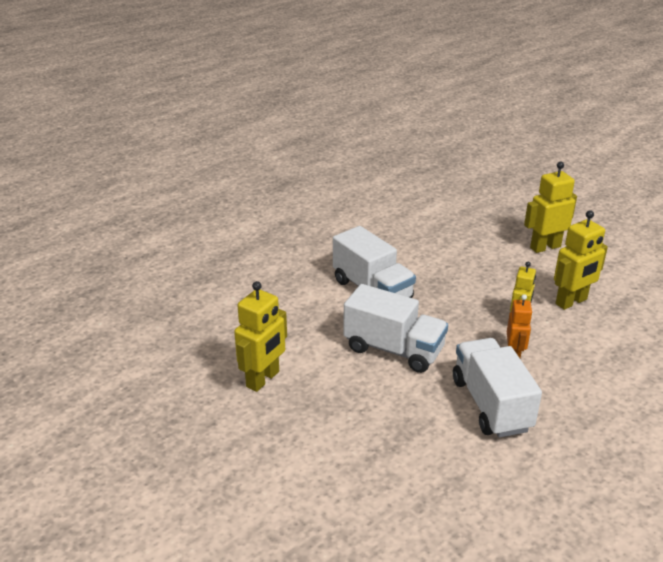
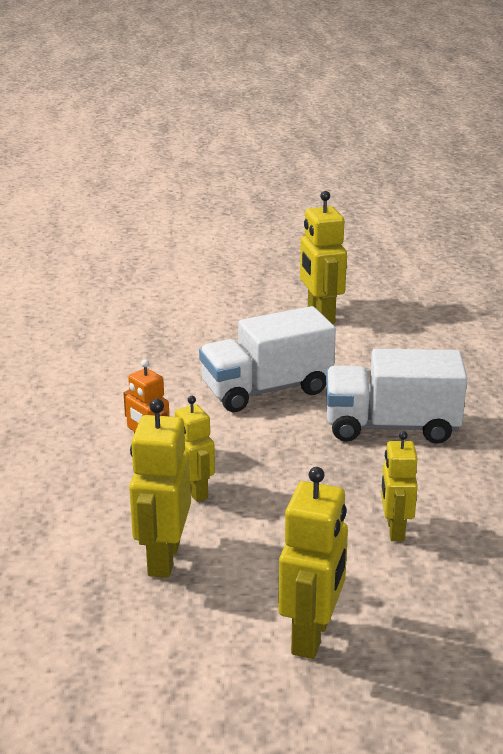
camera: 130 degrees right, 5 degrees down
white truck [453,338,542,438] -> none
none -> yellow robot [381,431,418,541]

